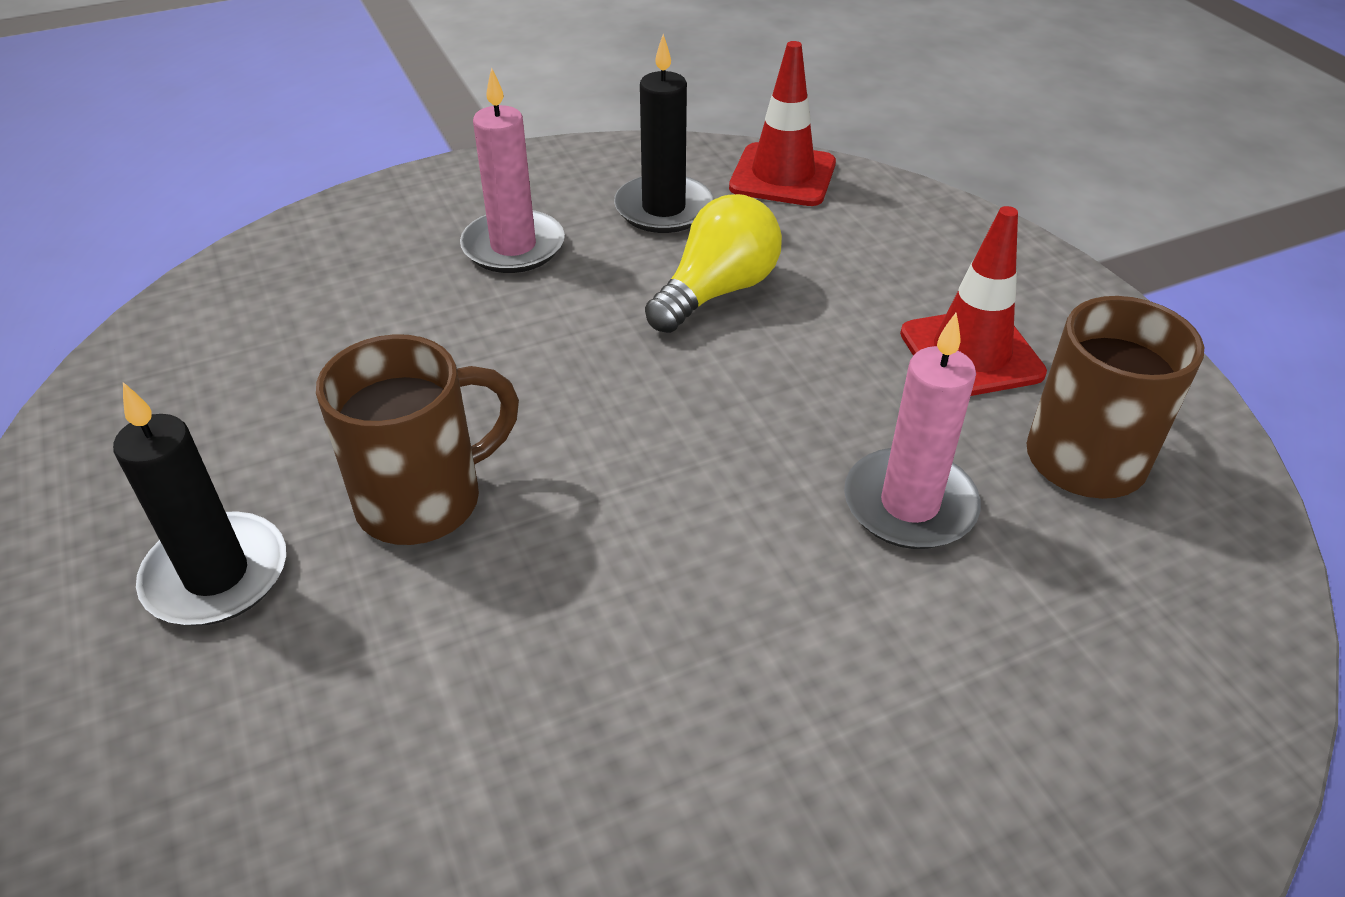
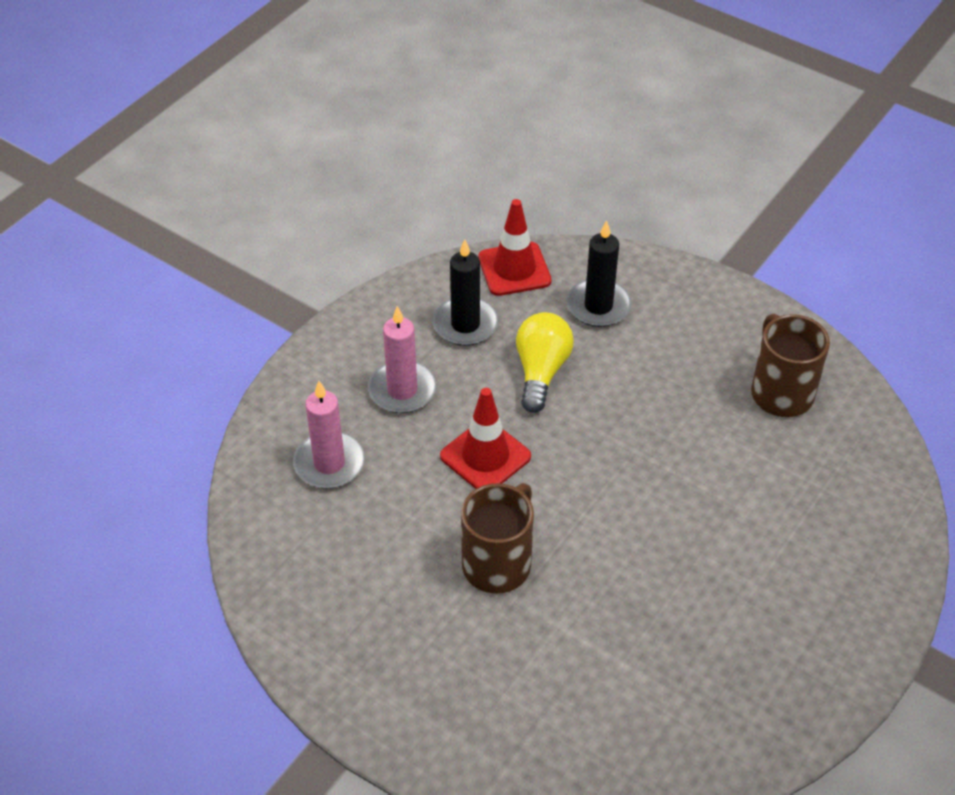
camera: 30 degrees left, 5 degrees up
black candle [113,382,286,625] -> black candle moved to [566,220,632,327]
pink candle [844,313,981,549] -> pink candle moved to [293,381,365,488]
red traffic cone [900,206,1047,396] -> red traffic cone moved to [440,388,531,489]

